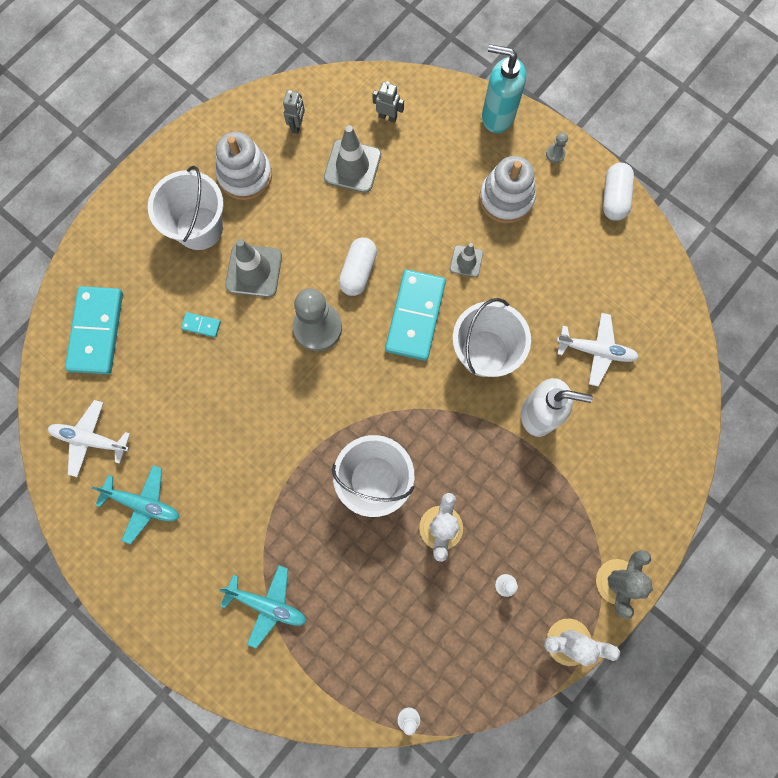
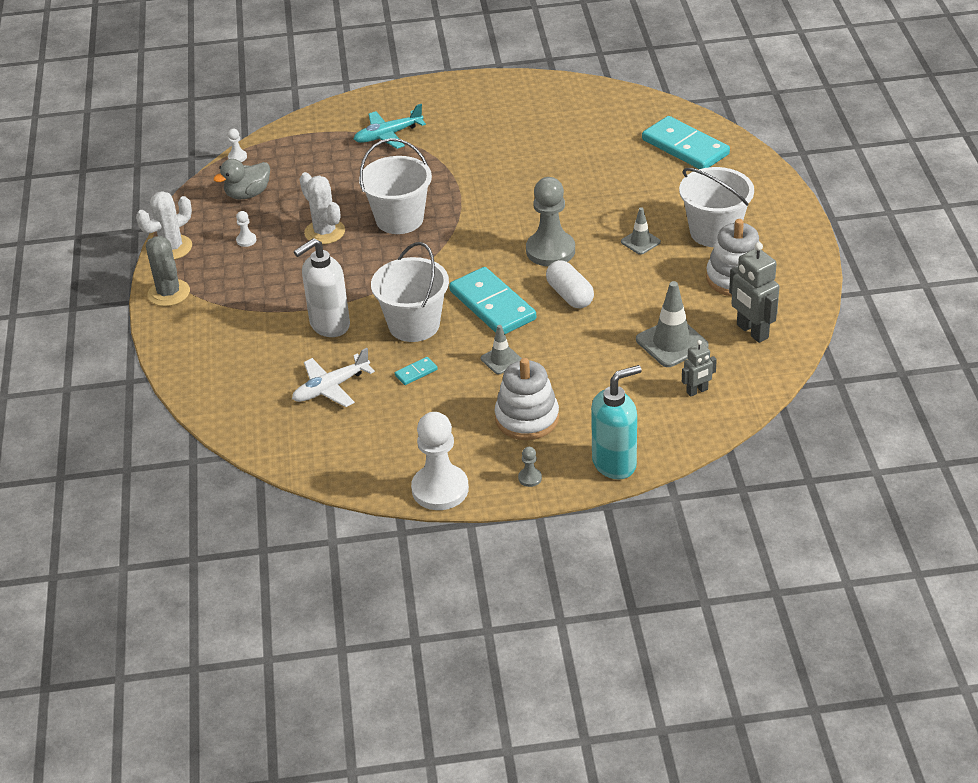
camera: 135 degrees right, 35 degrees down
white plane [48,400,130,477] -> none
turquoise plane [92,465,179,544] -> none
turquoise domino [181,312,221,337] -> turquoise domino moved to [395,357,438,385]
grey traffic cone [225,239,282,297] -> grey traffic cone [621,207,661,255], size x0.58
grey robot [283,90,305,134] -> grey robot [729,242,779,343], size x1.73
white capsule [603,163,634,221] -> white pawn [411,412,469,510]
none -> grey duck [213,159,270,199]

